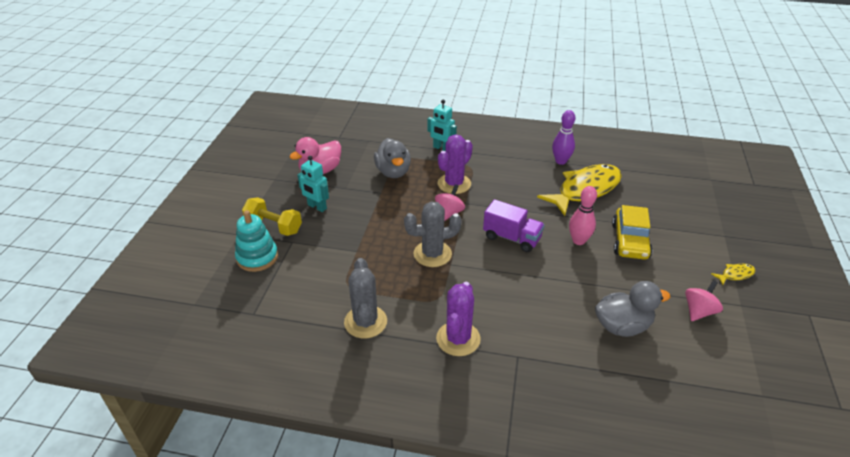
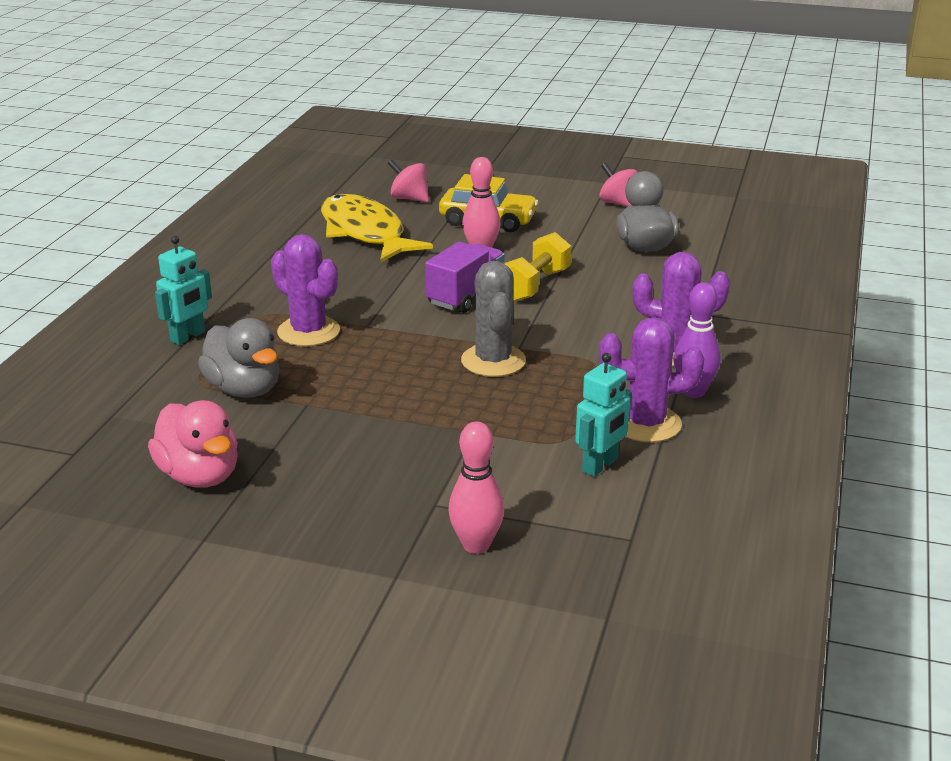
camera: 85 degrees left, 10 degrees down
turquoise stacking toy [235,210,278,272] -> pink bowling pin [448,421,504,554]
yellow dumbbell [242,197,302,236] -> yellow dumbbell moved to [505,232,571,302]
turquoise robot [298,155,329,212] -> turquoise robot moved to [575,353,632,477]
grey cactus [344,258,387,338] -> purple cactus [599,317,704,442]
grey duck [374,138,411,178] -> grey duck turned 60 degrees clockwise [198,318,280,398]
pink spinning top [435,184,465,221] -> pink spinning top moved to [388,160,429,202]
purple bowling pin [552,110,575,165] -> purple bowling pin moved to [673,282,721,398]
yellow fish [711,264,755,285] -> none

